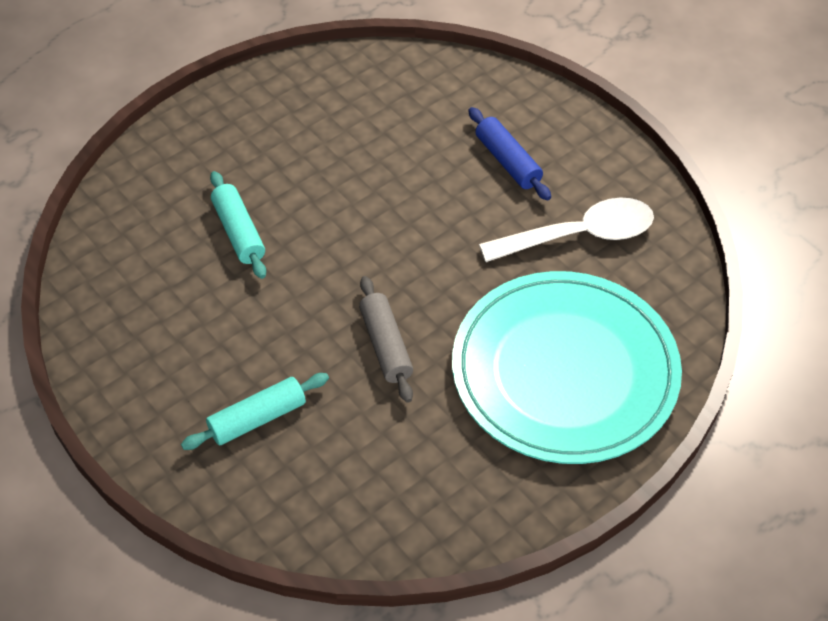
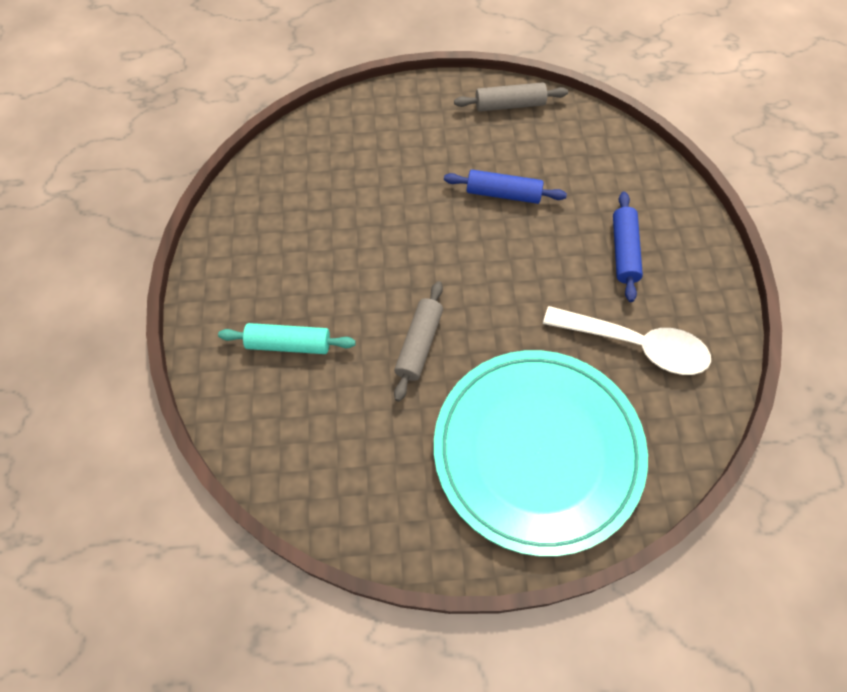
camera: 35 degrees right, 10 degrees up
turquoise rolling pin [210,171,266,279] -> none
none -> blue rolling pin [444,170,567,204]
none -> grey rolling pin [454,82,568,112]

